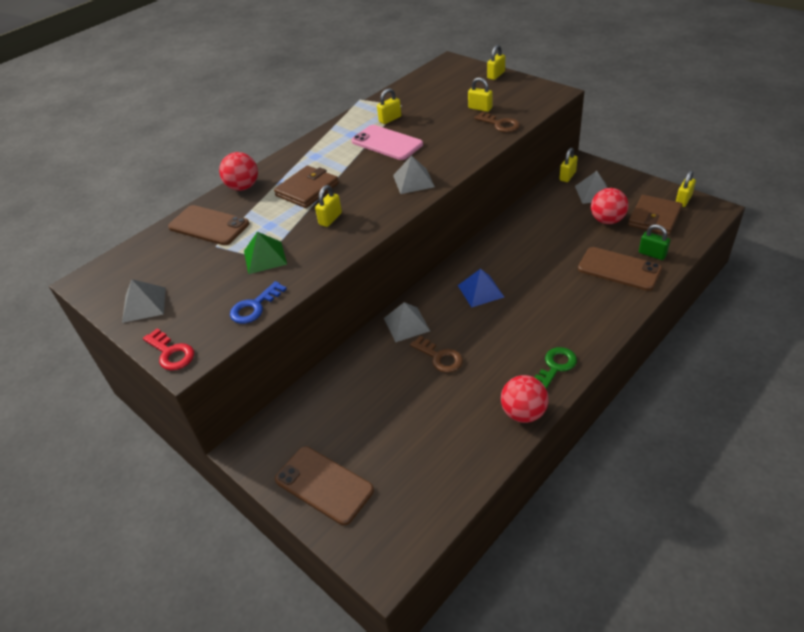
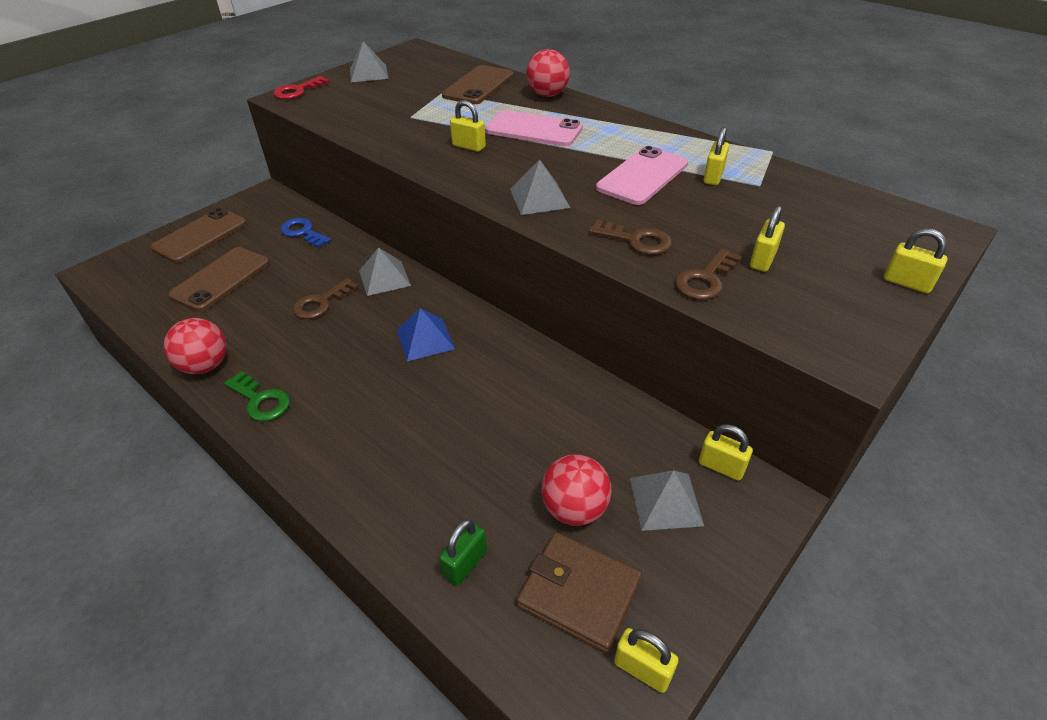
camera: 85 degrees right, 0 degrees up
blue key [230,281,287,324] -> blue key moved to [280,218,331,248]
green pyramid [244,232,287,274] -> none
brown wallet [274,166,339,208] -> pink phone [485,110,583,146]
yellow padlock [377,88,401,124] -> yellow padlock turned 60 degrees clockwise [703,127,729,185]
brown phone [578,247,662,291] -> brown phone moved to [168,247,270,312]
none -> brown key [589,219,672,255]

